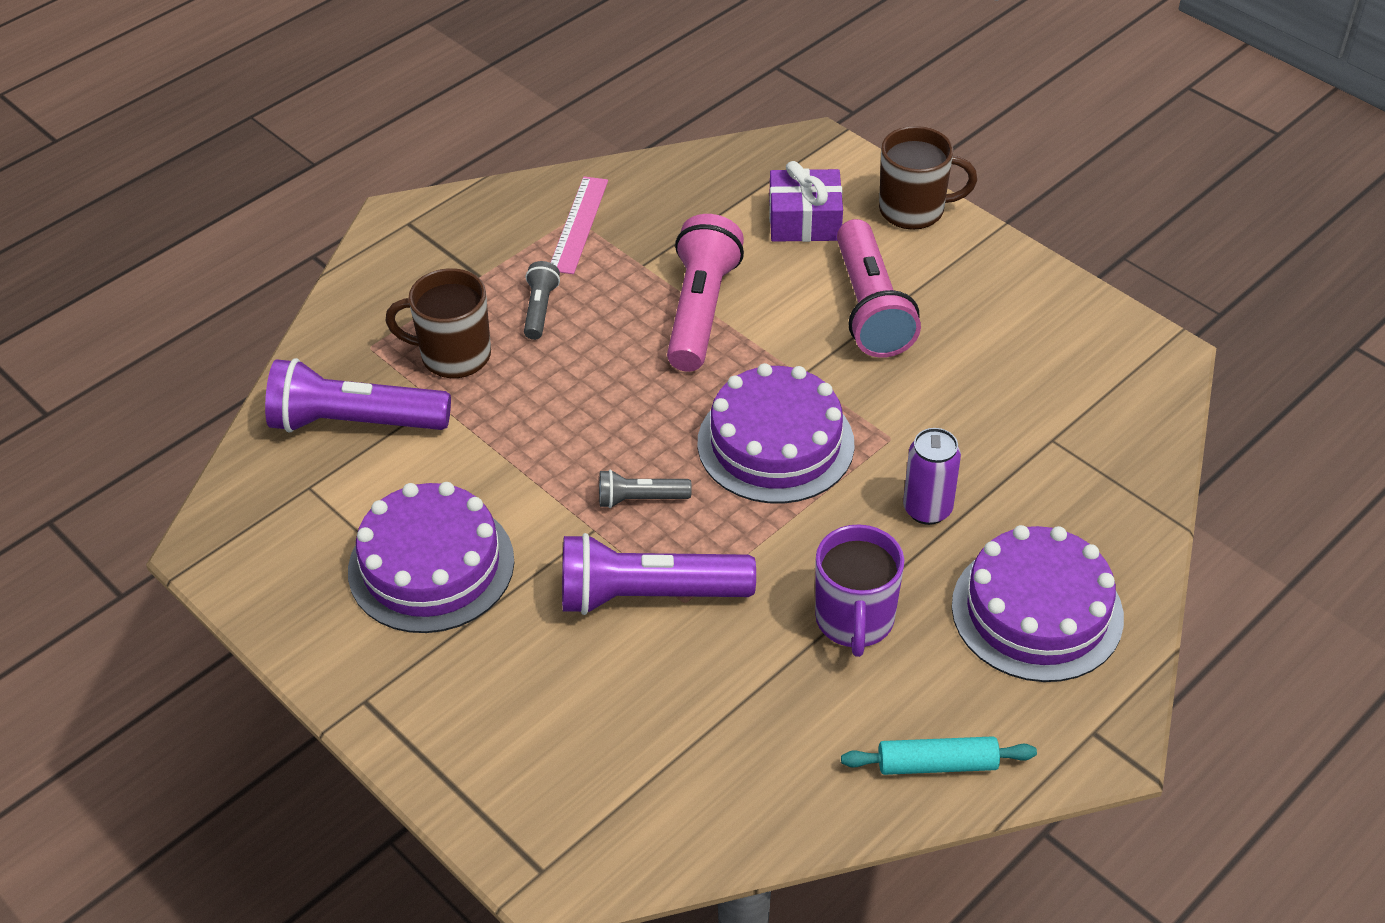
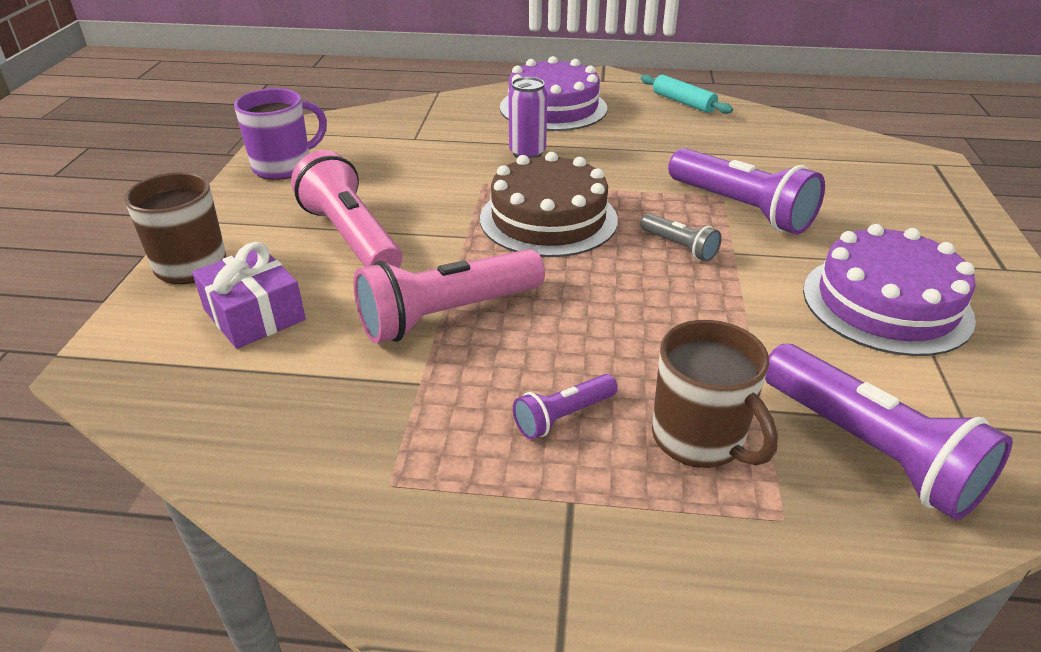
camera: 130 degrees left, 10 degrees down
grey flashlight [524,261,560,340] -> purple flashlight [513,374,618,440]
pink ruler [550,177,608,274] -> none
purple cake [698,363,855,504] -> brown cake [480,152,618,257]
purple mug [815,524,904,657] -> purple mug moved to [234,88,327,180]
pink flashlight [837,219,921,358] -> pink flashlight turned 75 degrees counterclockwise [291,150,402,268]

